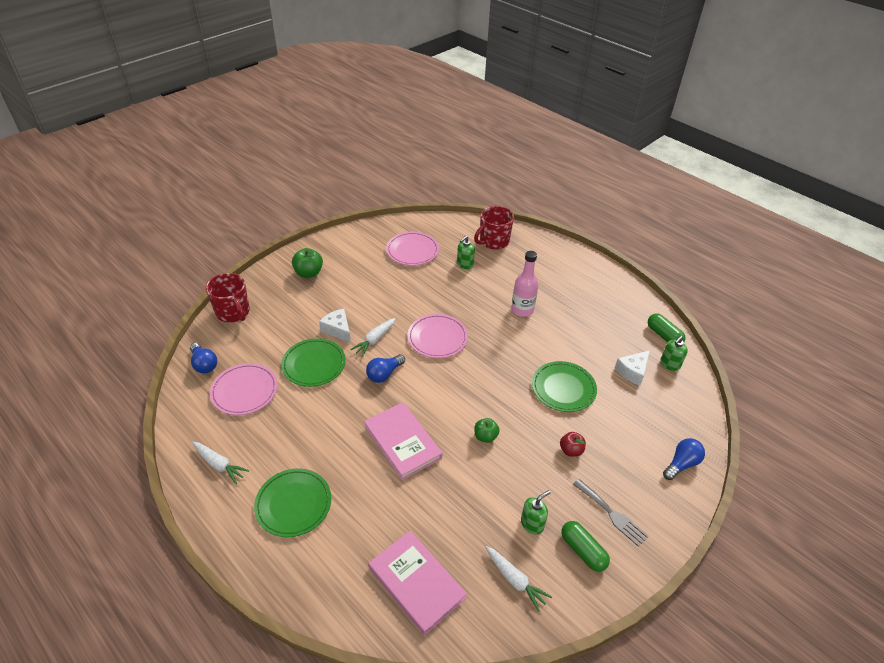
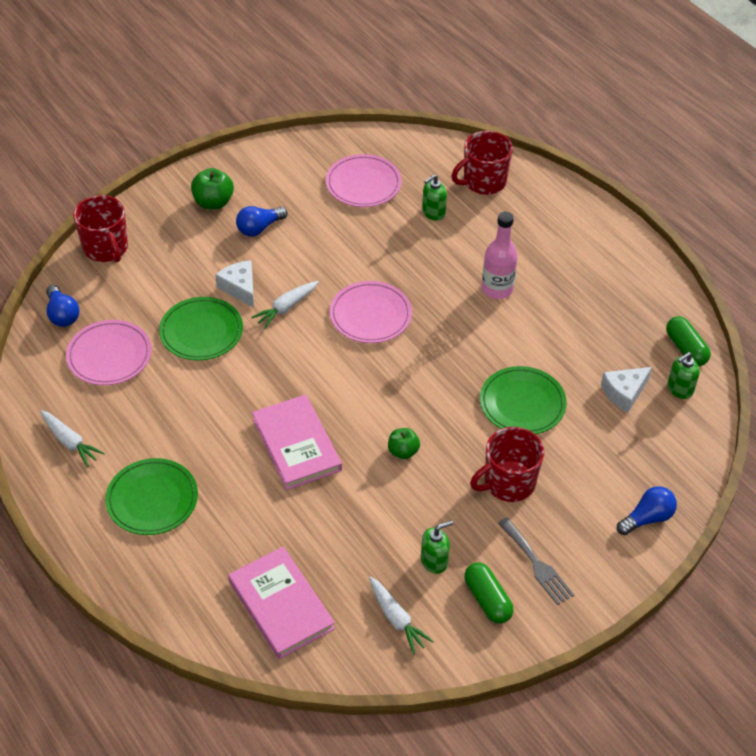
camera: 10 degrees right, 5 degrees up
blue light bulb [366,354,405,383] -> blue light bulb moved to [236,206,287,237]
red apple [560,432,586,457] -> red mug [470,427,544,502]

